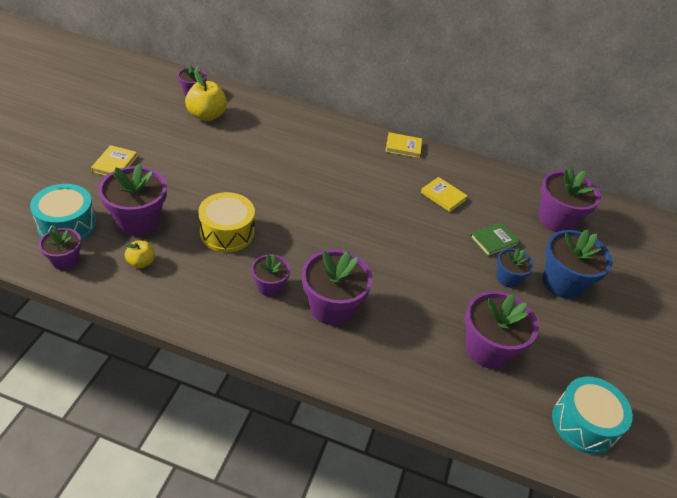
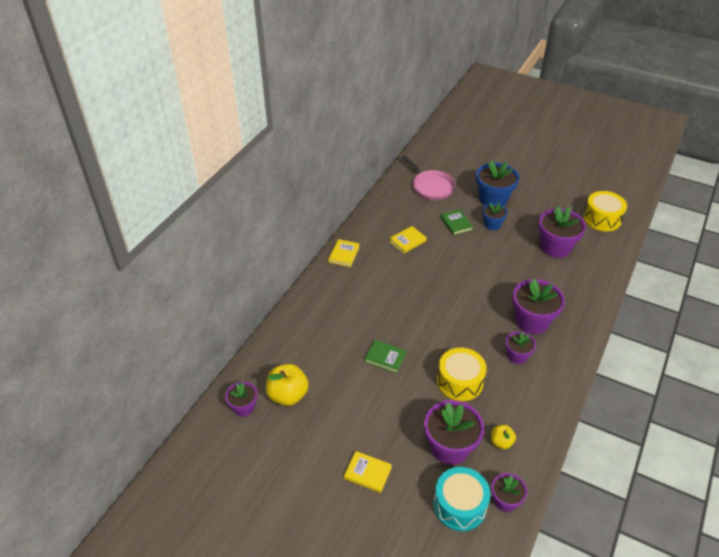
camera: 75 degrees left, 0 degrees up
purple flower pot [538,167,601,232] -> pink pan [402,156,456,200]
turquoise drum [552,376,633,454] -> yellow drum [583,191,627,231]
none -> green book [364,340,406,373]

